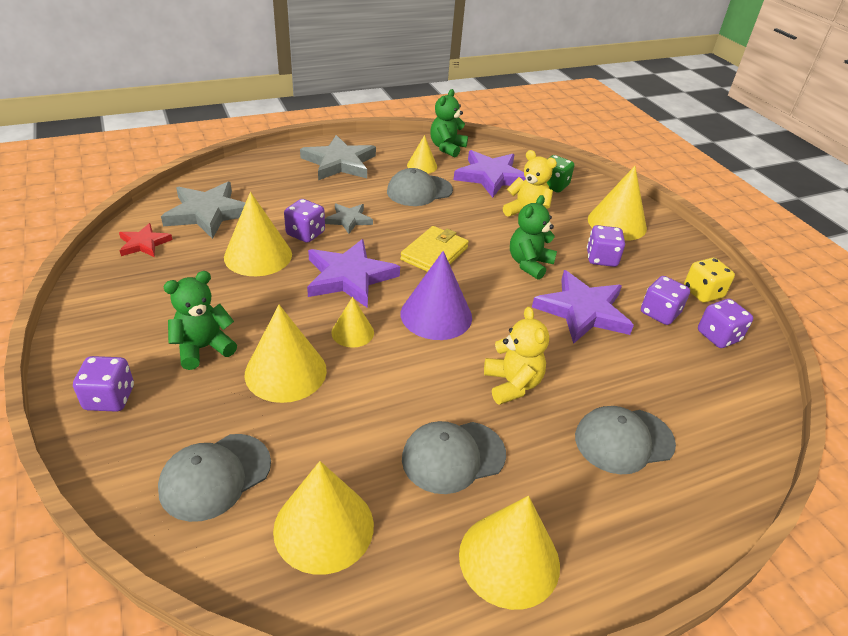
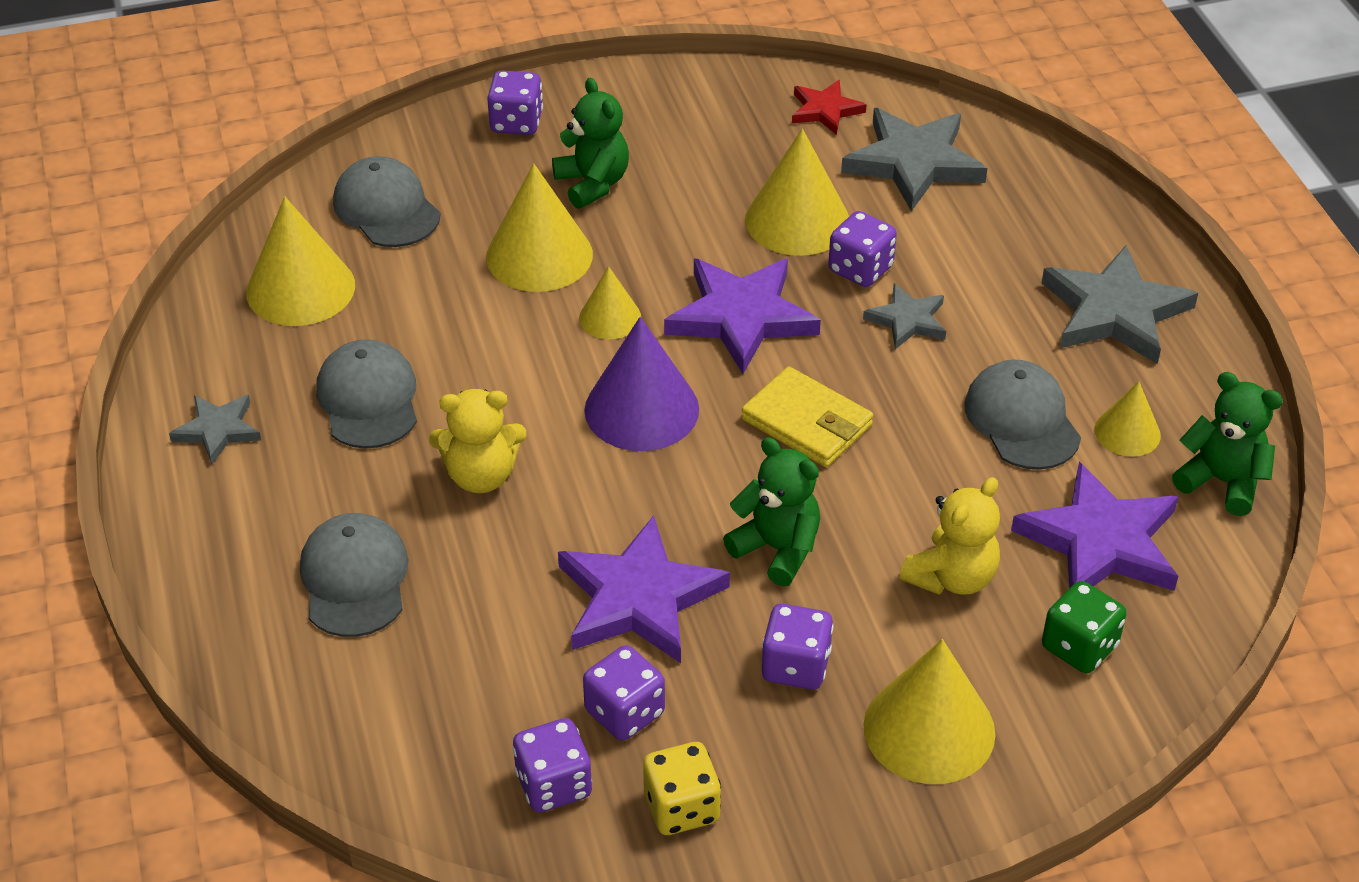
camera: 100 degrees right, 5 degrees up
yellow cone [459,496,560,610] -> grey star [169,395,261,464]

